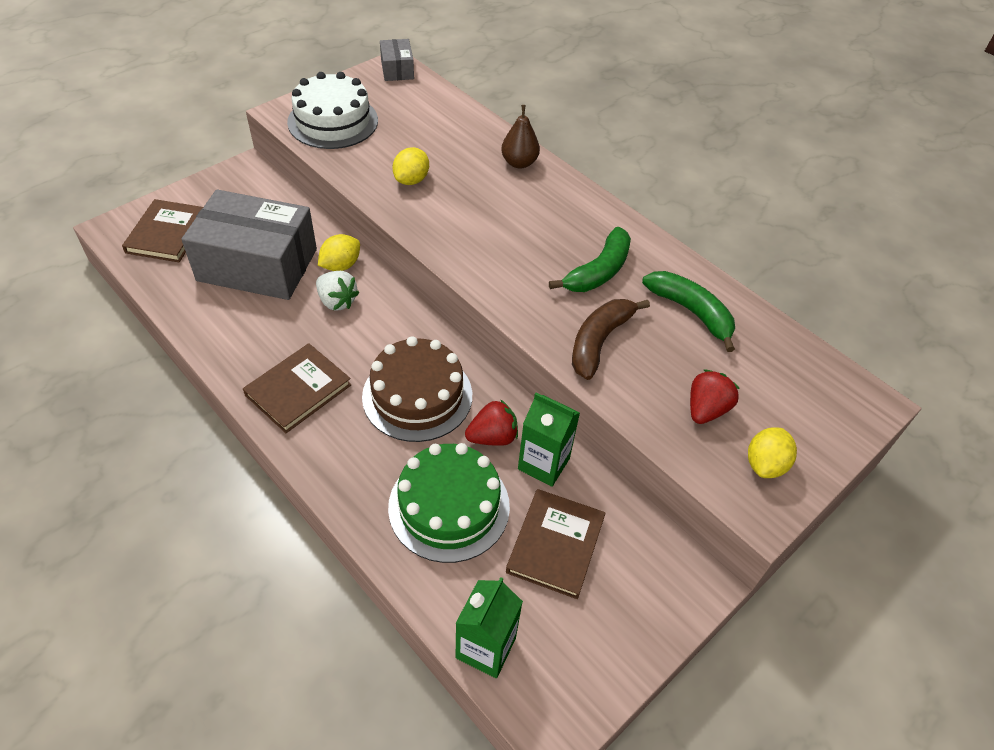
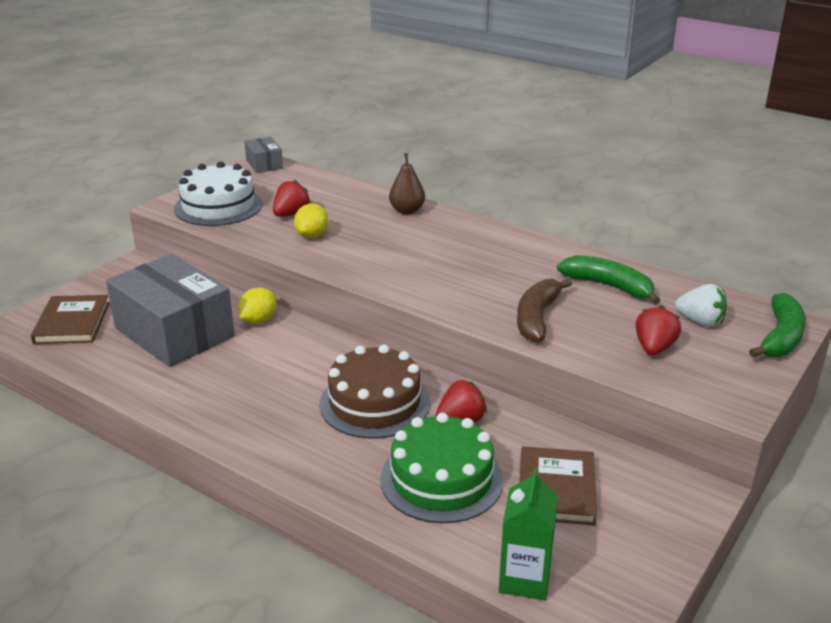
camera: 10 degrees left, 20 degrees down
grey box [181,189,317,300] -> grey box turned 45 degrees clockwise [106,254,235,367]
brown book [243,343,352,433] -> none
white strawberry [316,271,359,311] -> white strawberry moved to [675,284,727,327]
green carton [518,393,580,487] -> none
green banana [549,227,631,292] -> green banana moved to [749,293,806,357]
yellow lemon [748,427,797,478] -> none
none -> red strawberry [273,180,311,217]

